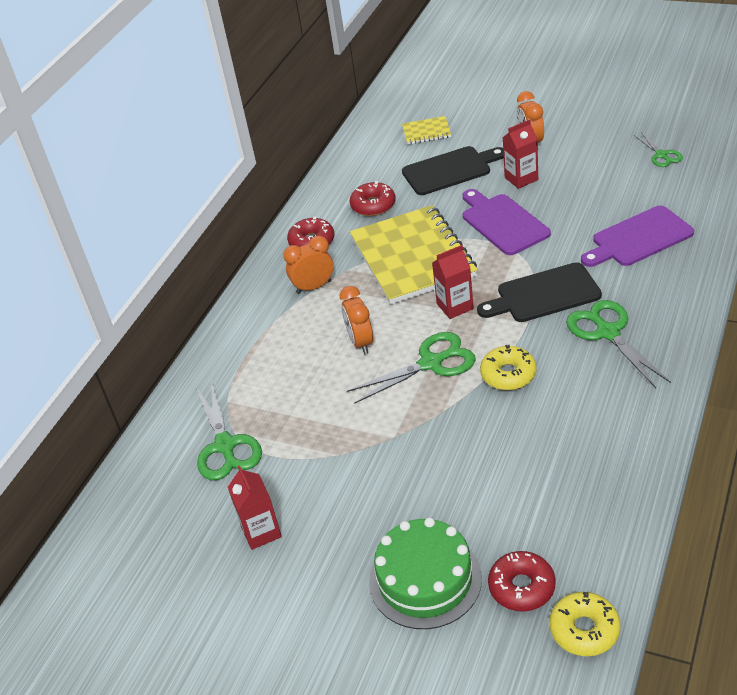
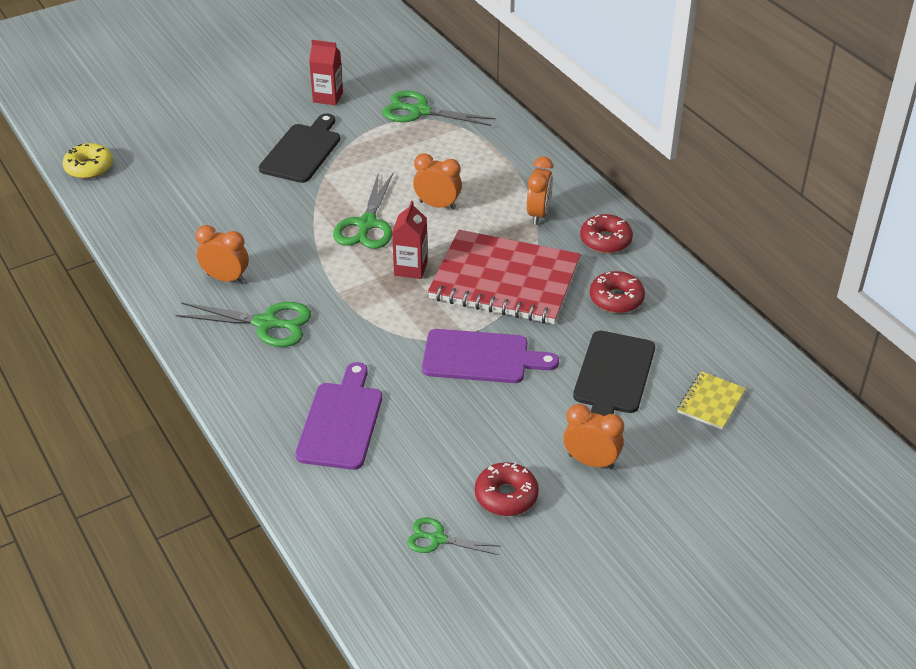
camera: 120 degrees right, 0 degrees up
yellow notebook [350,205,478,305] -> red notebook [428,230,581,324]
green cake [369,518,482,629] -> none
black cutting board [477,262,602,322] -> black cutting board moved to [259,113,340,183]
yellow donut [480,345,536,390] -> none
red donut [488,551,556,612] -> red donut moved to [475,462,539,516]
red carton [503,119,538,189] -> none
none -> orange clock [196,225,249,283]

